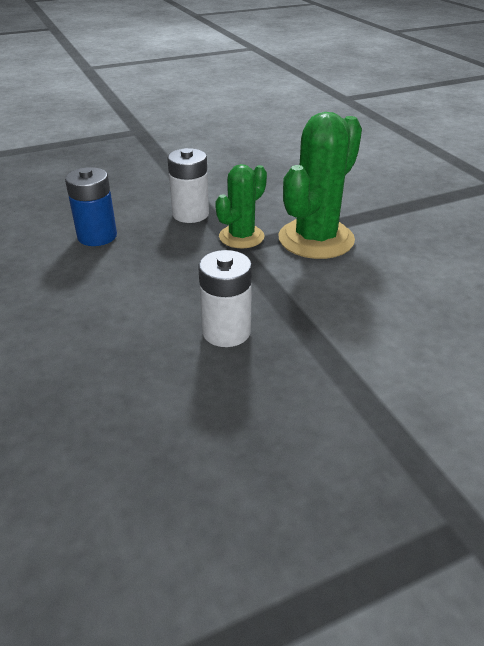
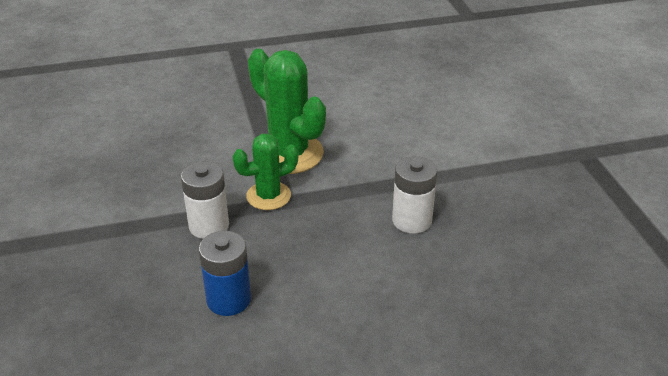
camera: 80 degrees left, 0 degrees up
green cactus [215,164,267,248] -> green cactus turned 75 degrees counterclockwise [233,134,298,210]

